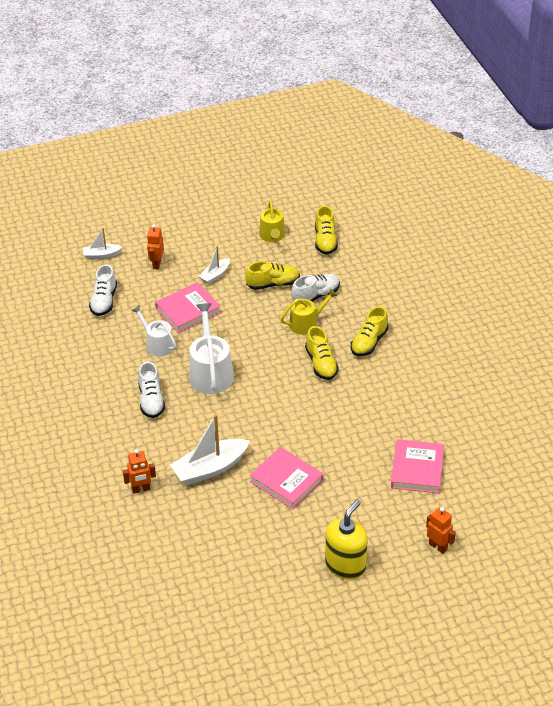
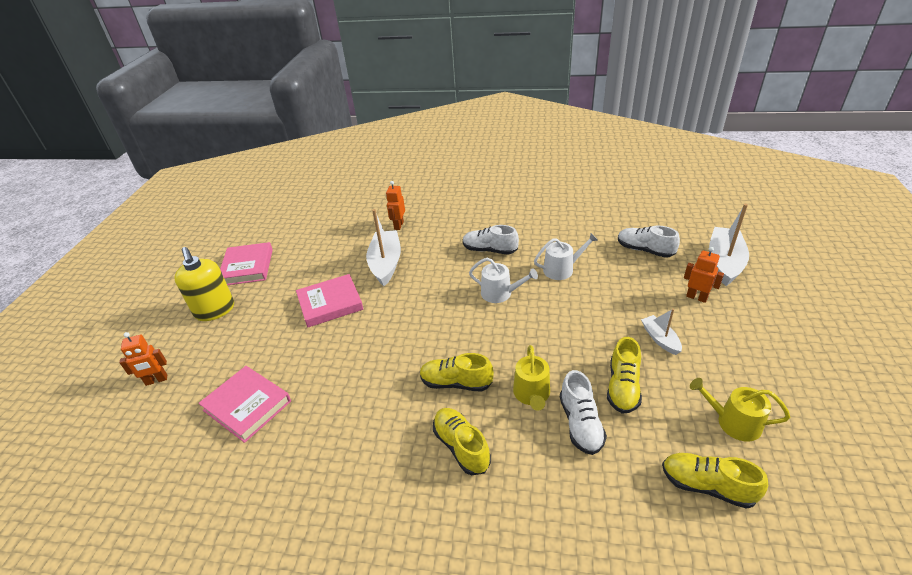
camera: 120 degrees right, 5 degrees down
white boat [83,228,123,259] -> white boat [709,204,749,286], size x1.84
pink book [155,282,221,333] -> pink book moved to [220,242,273,285]
white watering can [189,303,234,394] -> white watering can [469,258,538,303], size x0.64

